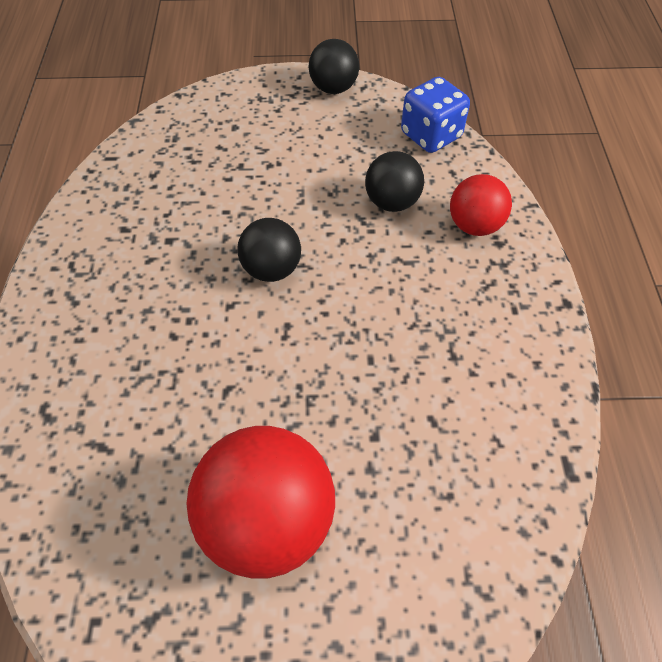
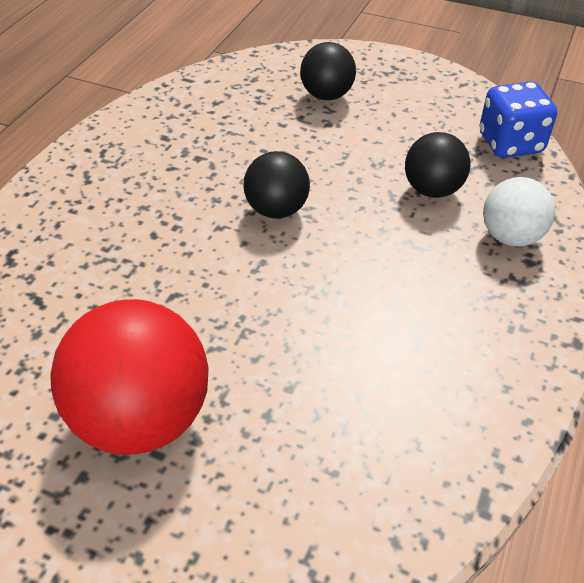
camera: 25 degrees right, 10 degrees down
black ball [308,39,359,94] -> black ball moved to [300,42,356,100]
red ball [450,174,512,236] -> white ball [483,177,555,246]

